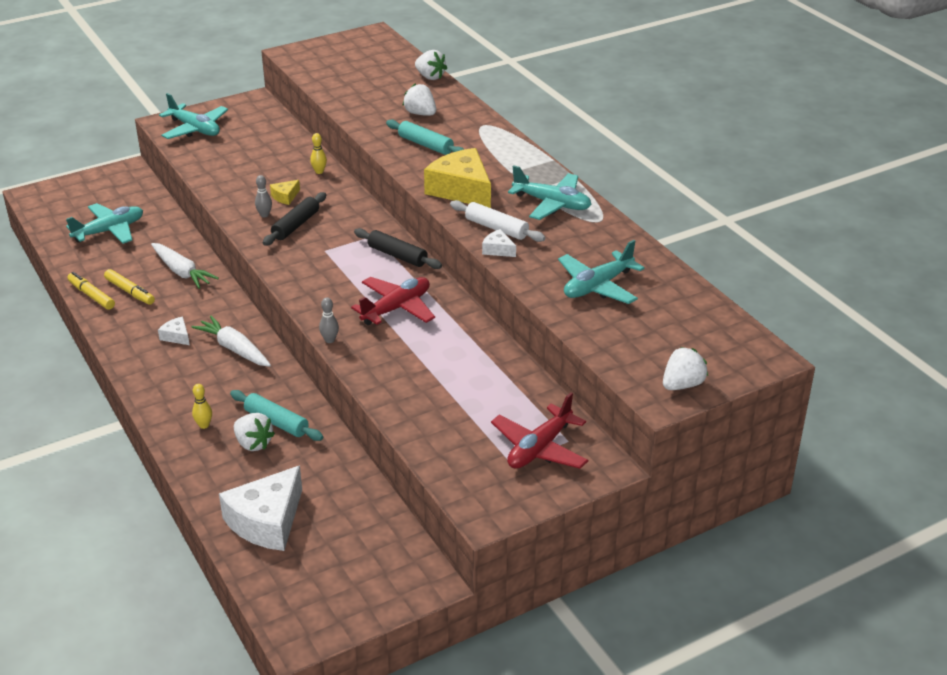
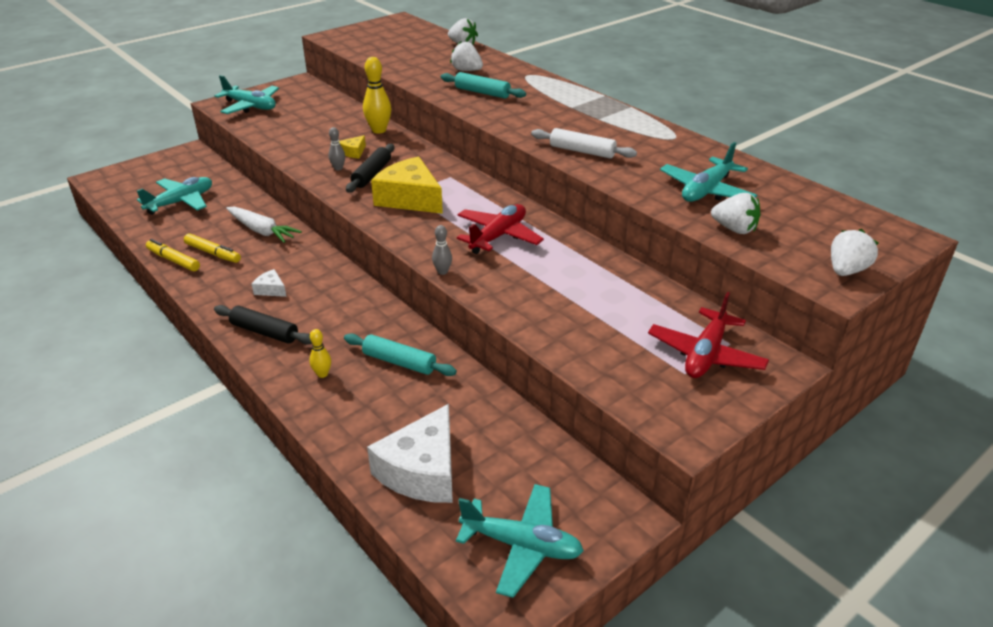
camera: 10 degrees left, 0 degrees up
white carrot [191,316,271,367] -> none
white strawberry [234,413,275,451] -> white strawberry moved to [711,193,760,234]
yellow bowling pin [310,133,327,174] -> yellow bowling pin [363,57,391,133], size x1.84
black rolling pin [354,228,442,269] -> black rolling pin moved to [214,305,312,345]
yellow cheese [424,148,491,208] -> yellow cheese moved to [371,157,443,214]
white cheese [482,229,516,257] -> none
turquoise plane [508,165,592,220] -> turquoise plane moved to [456,484,584,598]

